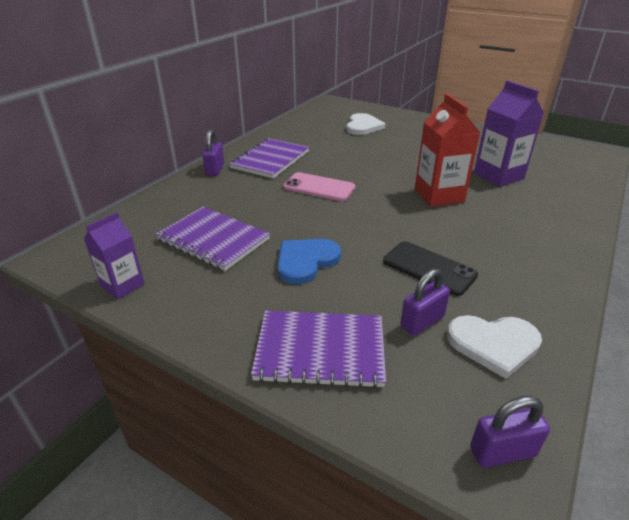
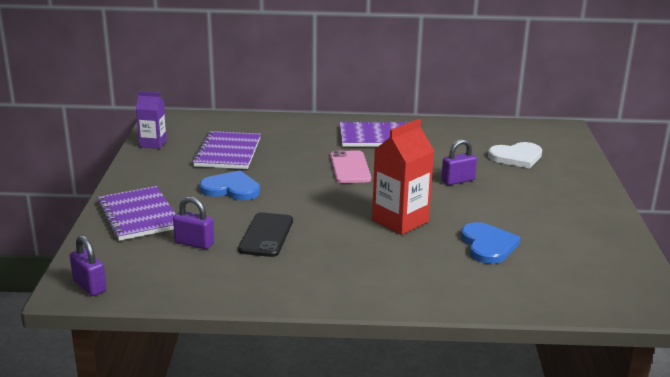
camera: 60 degrees right, 10 degrees down
purple padlock [203,129,224,176] -> purple padlock moved to [441,139,477,185]
white heart [447,315,542,379] -> none
purple carton [474,80,544,187] -> blue heart [461,222,521,264]

